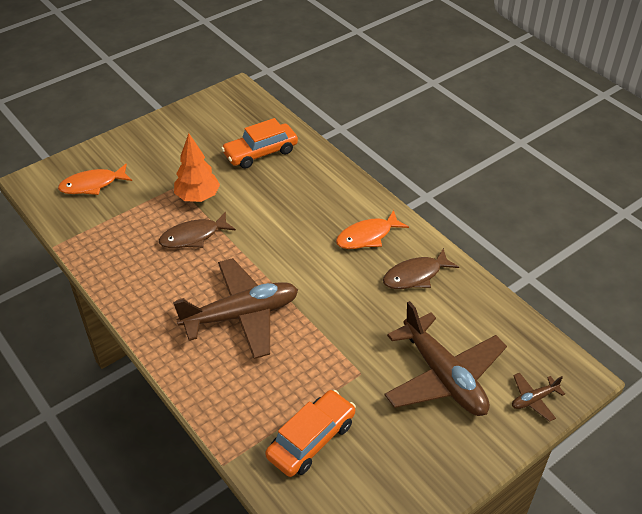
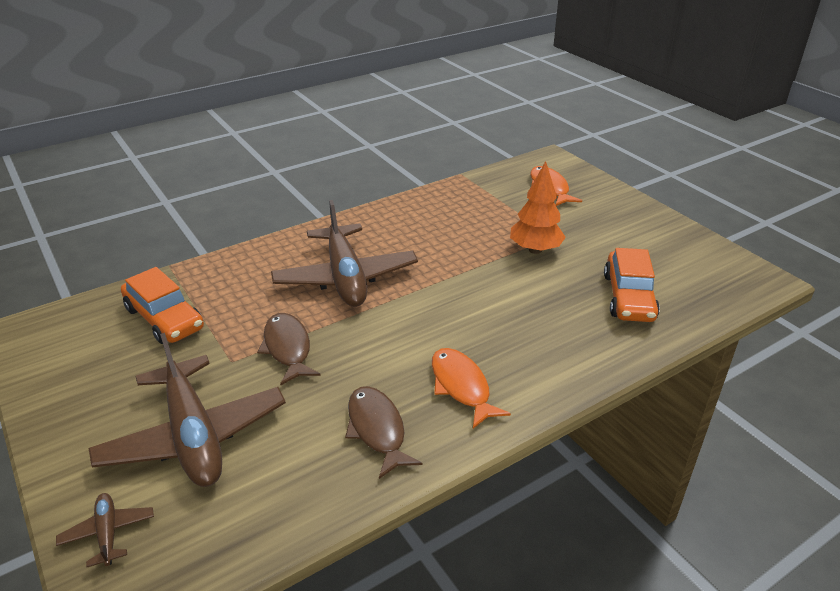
camera: 95 degrees right, 10 degrees down
brown fish [159,212,236,248] -> brown fish moved to [257,313,321,385]
orange car [221,118,298,169] -> orange car turned 150 degrees counterclockwise [604,248,660,322]
brown plane [384,301,507,416] -> brown plane turned 90 degrees counterclockwise [88,333,286,487]

